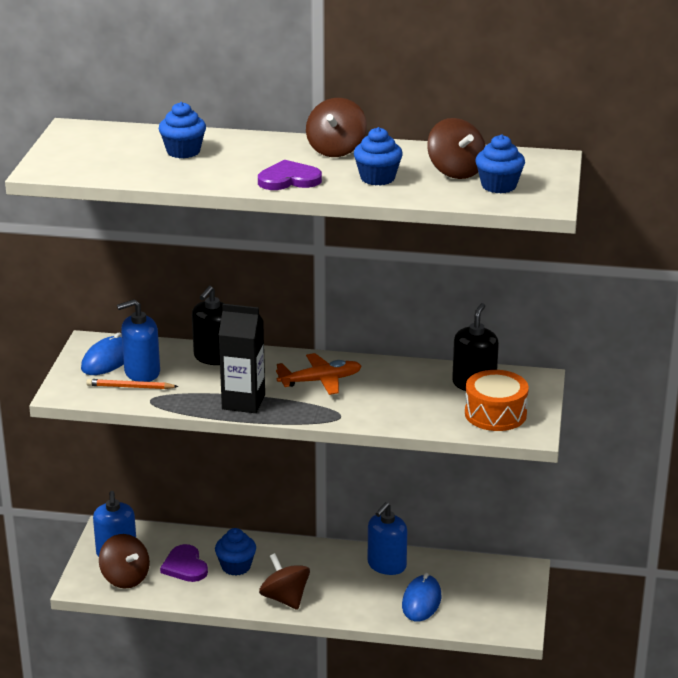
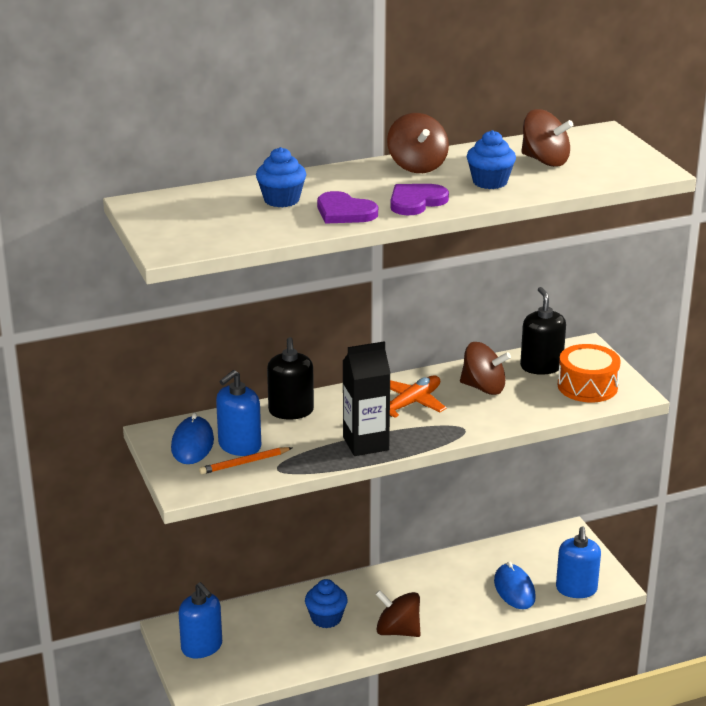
camera: 30 degrees left, 0 degrees up
brown spinning top [99,534,150,588] -> brown spinning top moved to [460,342,511,395]
purple heart [160,544,208,582] -> purple heart moved to [317,191,378,224]
blue soap dispenser [368,502,407,575] -> blue soap dispenser moved to [556,526,601,598]
blue cupcake [475,134,525,193] -> none

